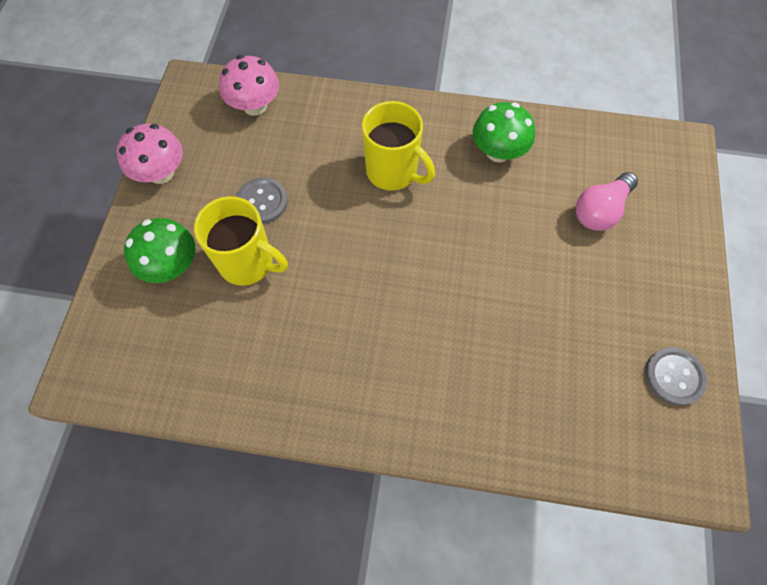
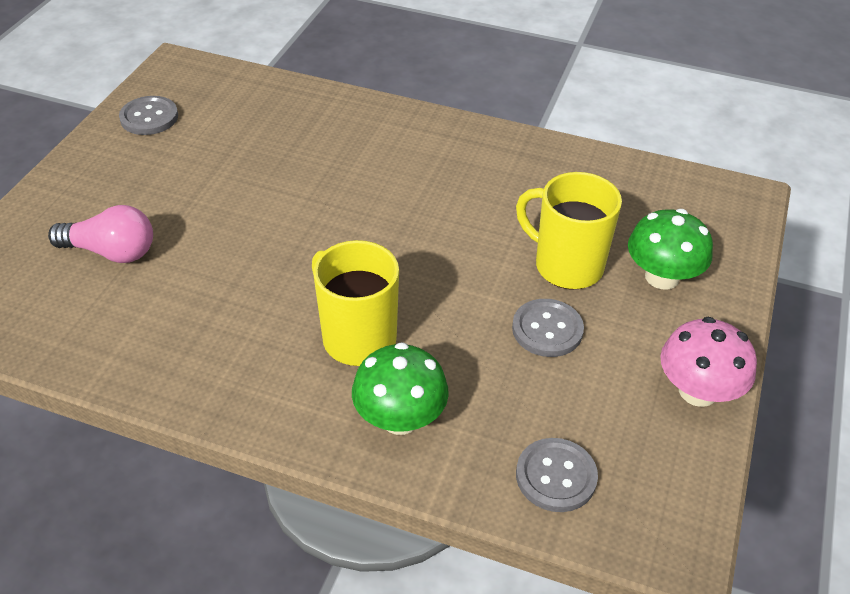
camera: 170 degrees left, 20 degrees down
pink mushroom [219,55,279,116] -> grey button [516,438,598,512]
green mushroom [473,102,535,162] -> green mushroom moved to [352,342,449,435]
pink light bulb [576,172,638,231] -> pink light bulb turned 45 degrees clockwise [48,205,153,263]

